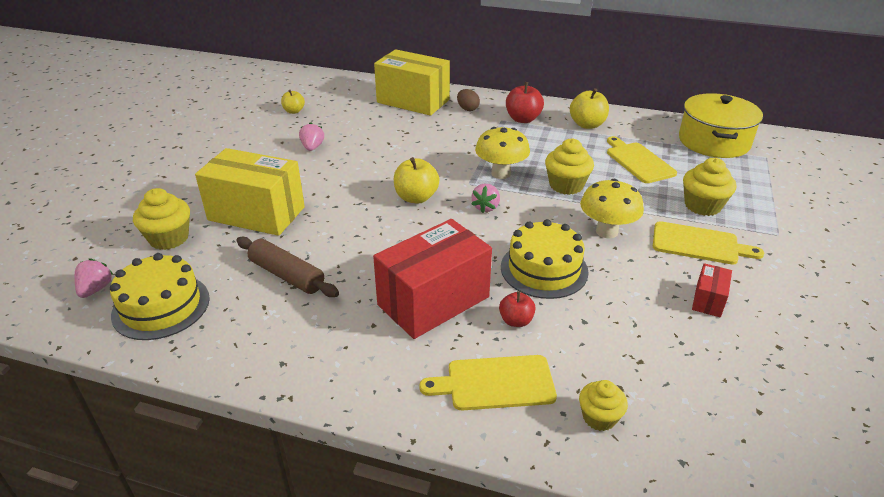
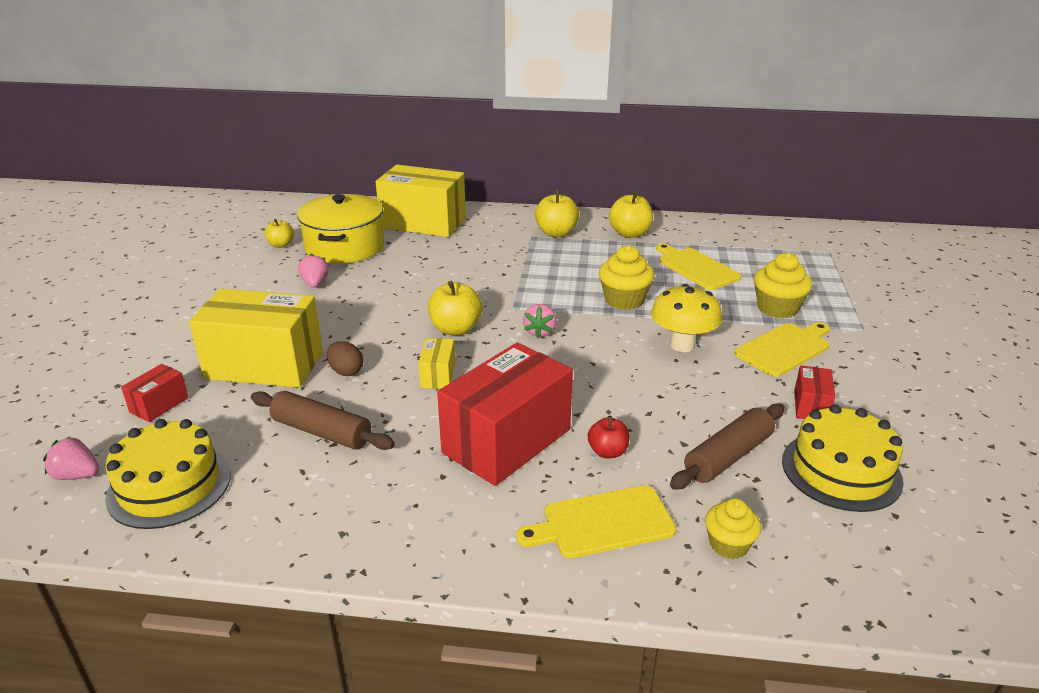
camera: 10 degrees left, 5 degrees down
pink strawberry [75,259,114,298] -> pink strawberry turned 75 degrees counterclockwise [43,436,99,480]
yellow cupcake [133,188,190,250] -> red box [121,364,189,422]
brown egg [457,89,480,111] -> brown egg moved to [327,341,363,376]
yellow mushroom [475,127,530,179] -> none
yellow cake [501,219,589,299] -> yellow cake moved to [782,404,904,512]
red apple [506,82,544,123] -> yellow apple [535,190,579,237]
yellow cutting board [653,221,764,265] -> yellow cutting board turned 45 degrees counterclockwise [734,322,830,377]
yellow pot [679,93,763,158] -> yellow pot moved to [297,194,384,264]
none -> yellow box [418,338,455,389]
none -> brown rolling pin [670,404,785,489]

